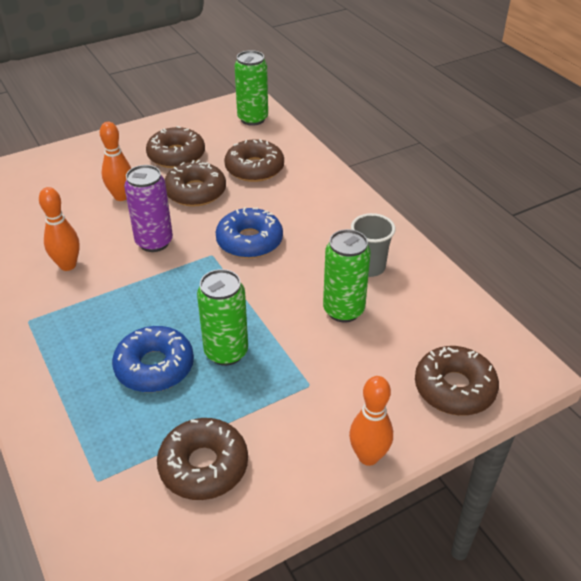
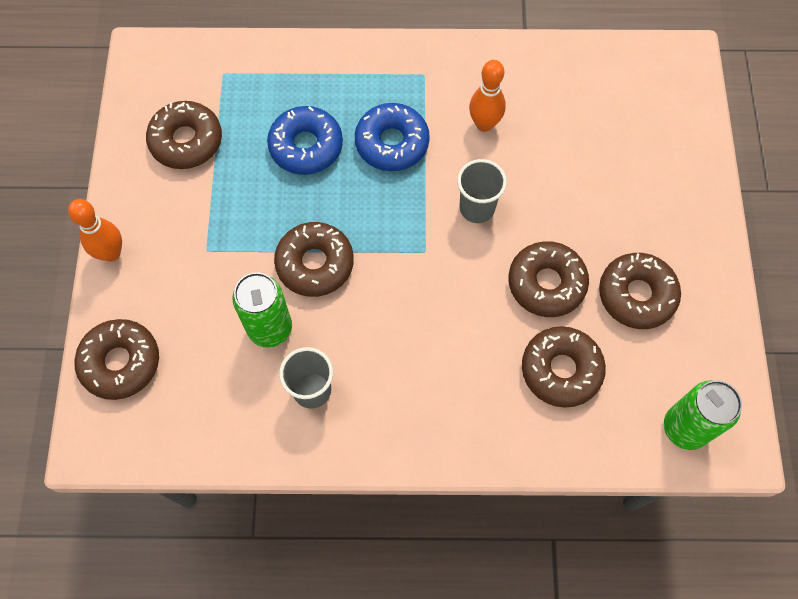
camera: 120 degrees right, 25 degrees up
orange bowling pin [100,122,131,201] -> none
purple can [124,165,173,252] -> grey cup [457,159,507,223]
green can [197,269,248,366] -> none
blue donut [216,207,283,258] -> blue donut moved to [355,103,430,171]
none -> brown donut [274,222,354,297]

